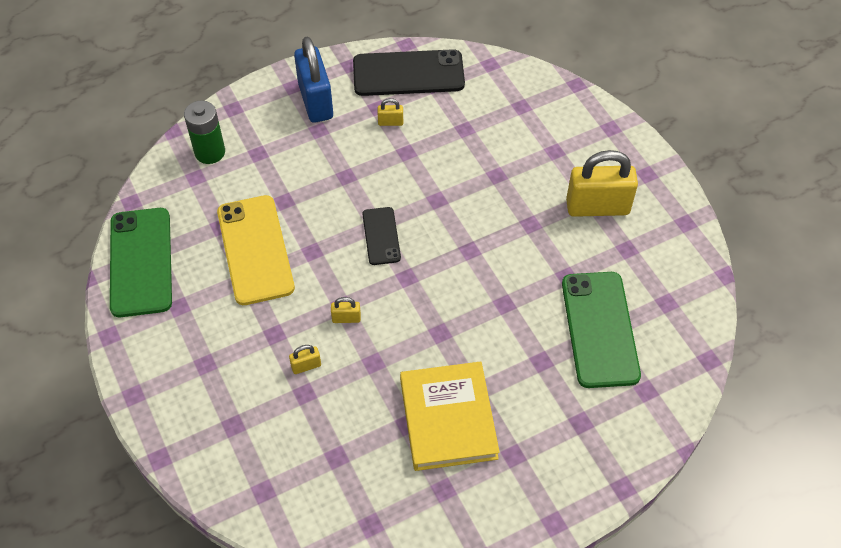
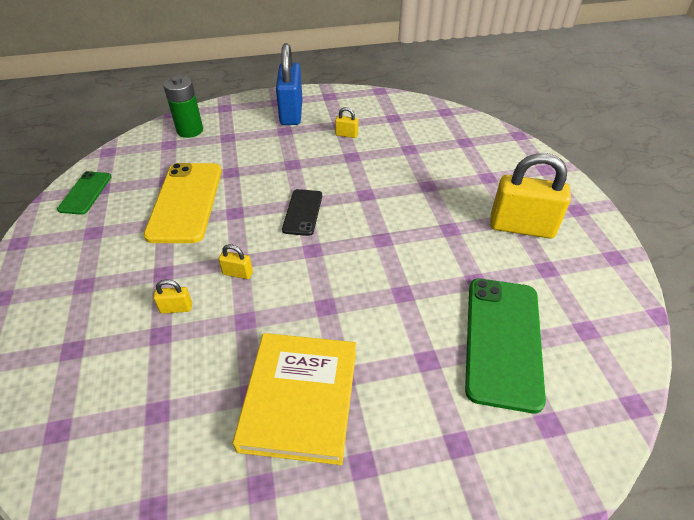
camera: 15 degrees right, 10 degrees down
green phone [110,208,172,317] -> green phone [57,171,111,215], size x0.55
black phone [353,49,465,96] -> none

